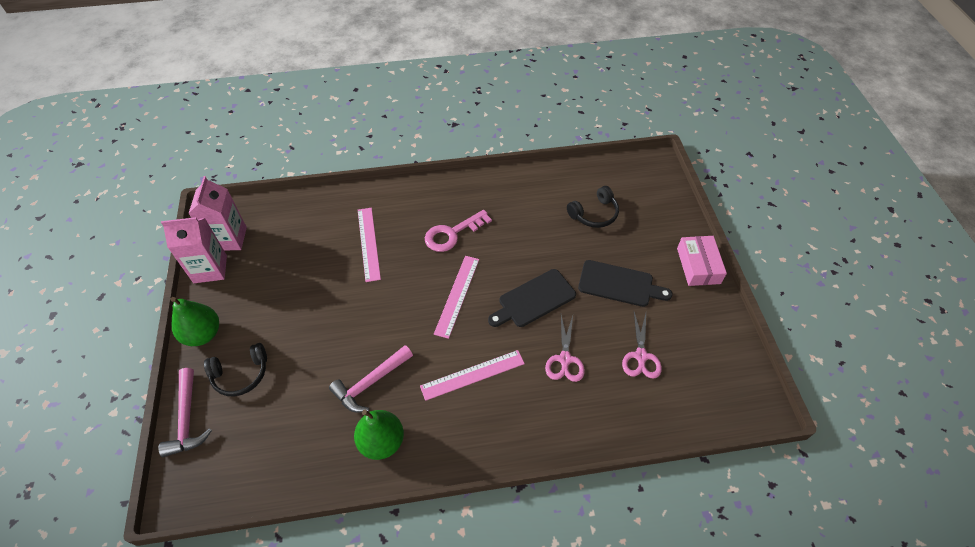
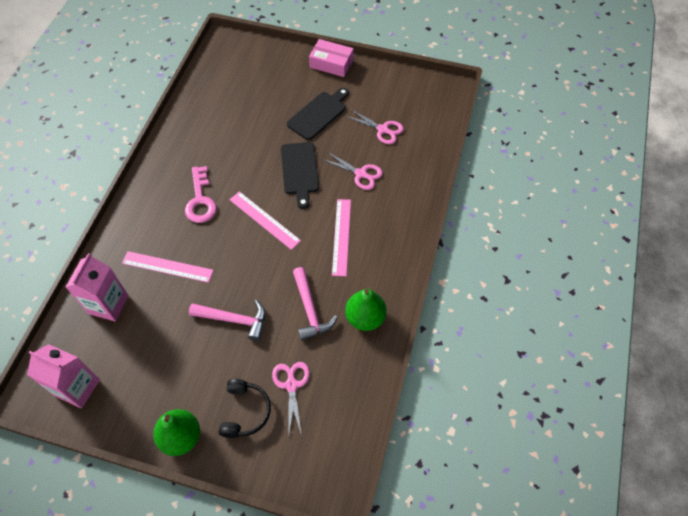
camera: 65 degrees left, 5 degrees up
pink hammer [159,368,212,457] -> pink hammer moved to [189,300,266,341]
pink carton [161,217,227,283] -> pink carton moved to [66,253,129,321]
black headphones [567,186,619,228] -> none
none -> pink scissors [272,362,310,436]

